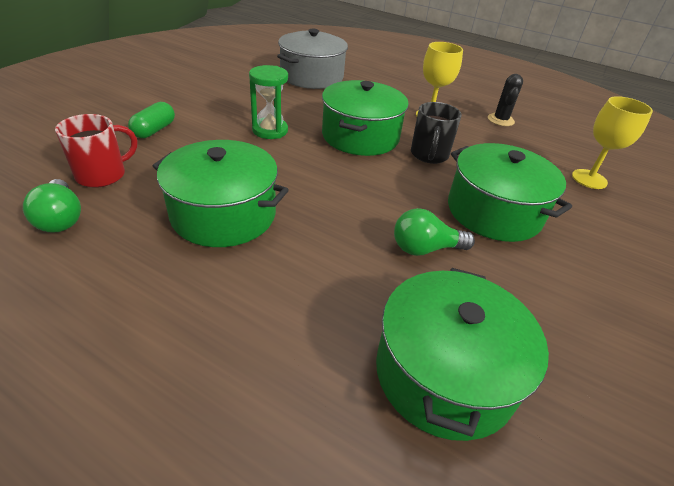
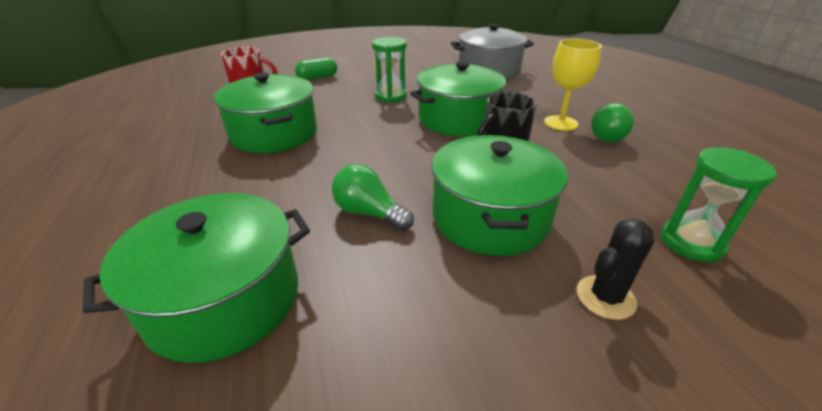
camera: 45 degrees right, 5 degrees down
green light bulb [23,179,81,233] -> green light bulb moved to [591,103,634,142]
black cactus [488,74,523,126] -> black cactus moved to [577,219,654,320]
yellow goblet [572,96,653,189] -> green hourglass [661,147,776,262]

